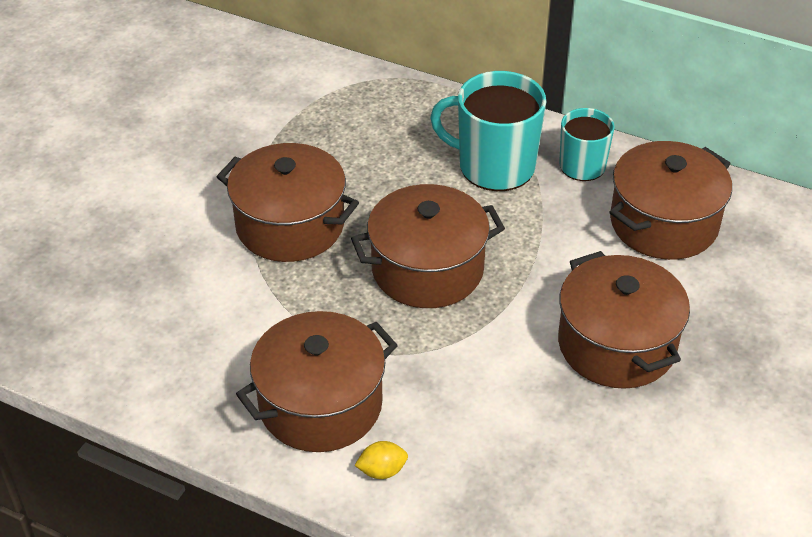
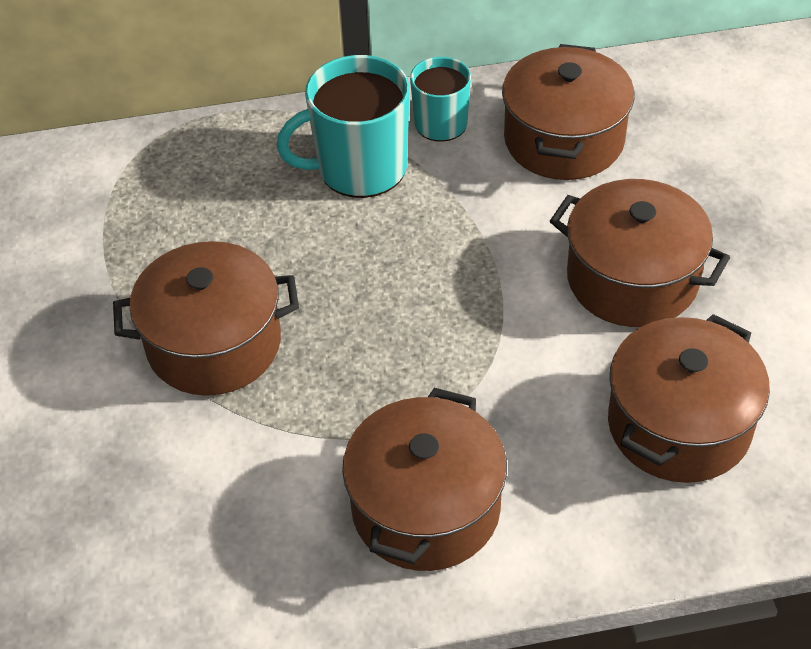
camera: 35 degrees left, 5 degrees up
brown pot [351,184,505,308] -> brown pot moved to [608,314,770,483]
yellow lemon [354,441,408,479] -> none

